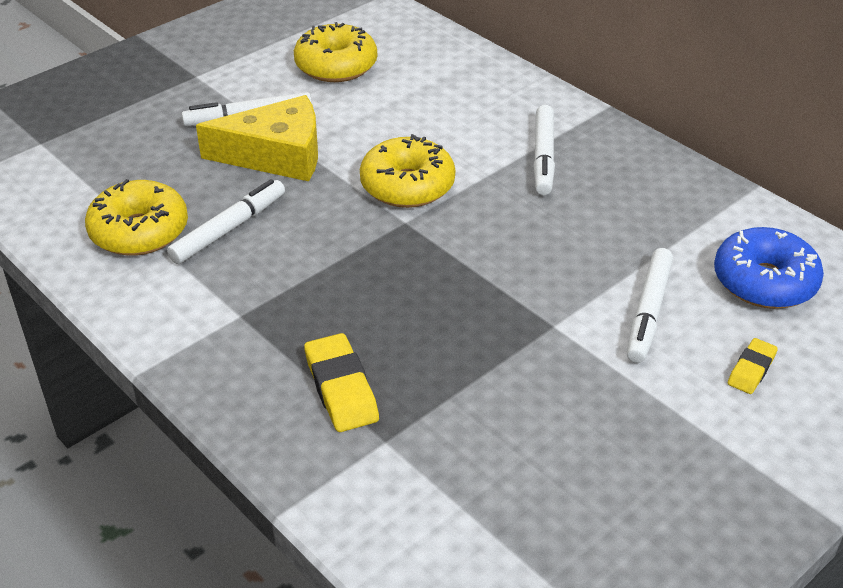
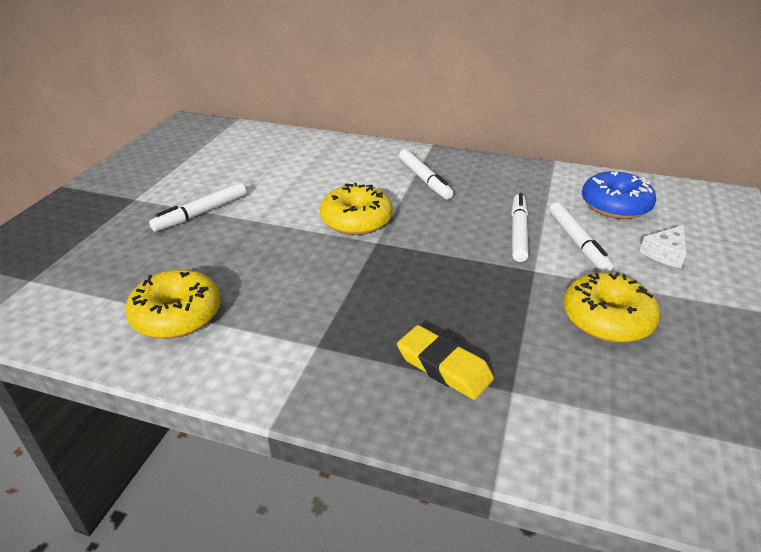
camera: 30 degrees left, 5 degrees down
white marker [167,179,285,264] -> white marker moved to [511,193,529,262]
yellow cheese [196,95,318,181] -> none
yellow donut [294,22,377,82] -> yellow donut moved to [563,272,660,343]
yellow eraser [728,338,778,394] -> white cheese [639,225,687,268]

